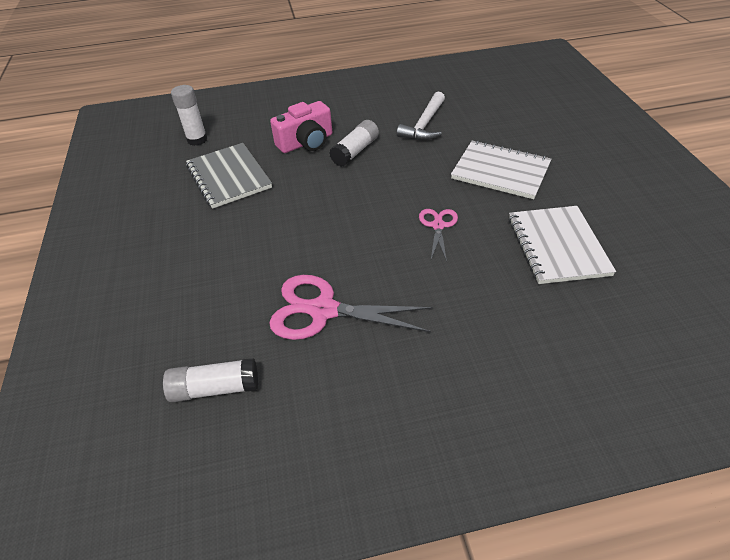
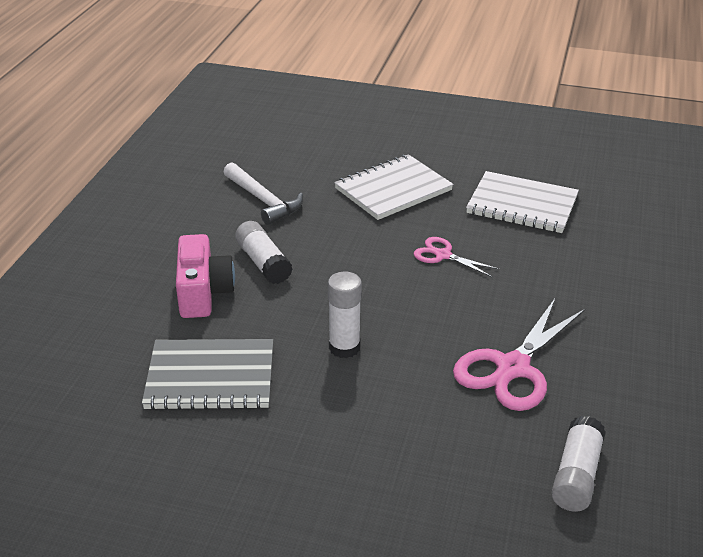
camera: 65 degrees left, 10 degrees down
white glue stick [171,85,208,146] -> white glue stick moved to [328,272,362,358]

